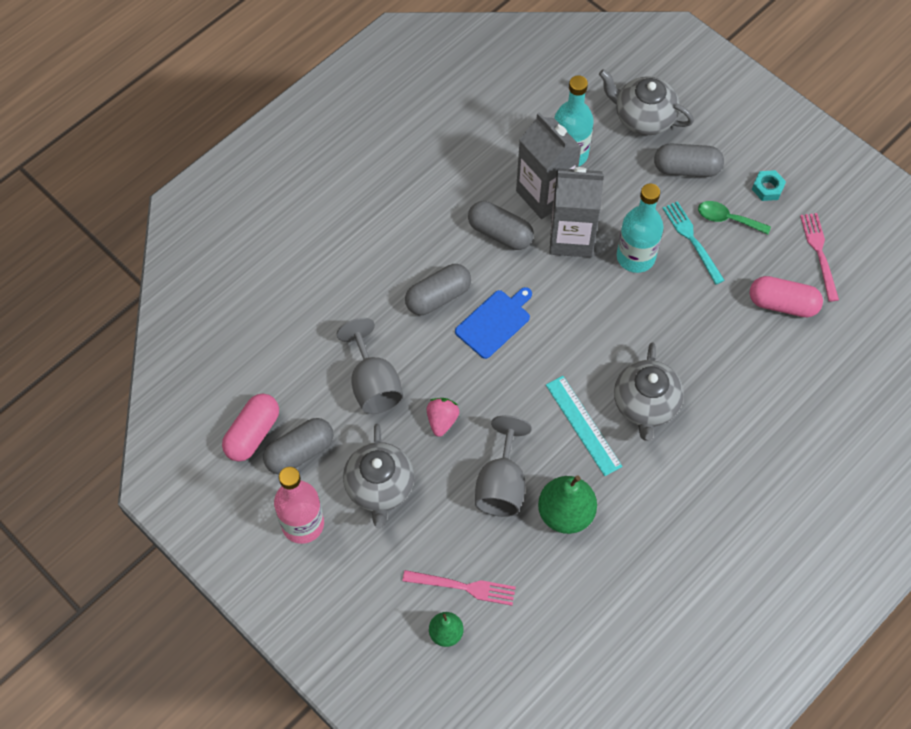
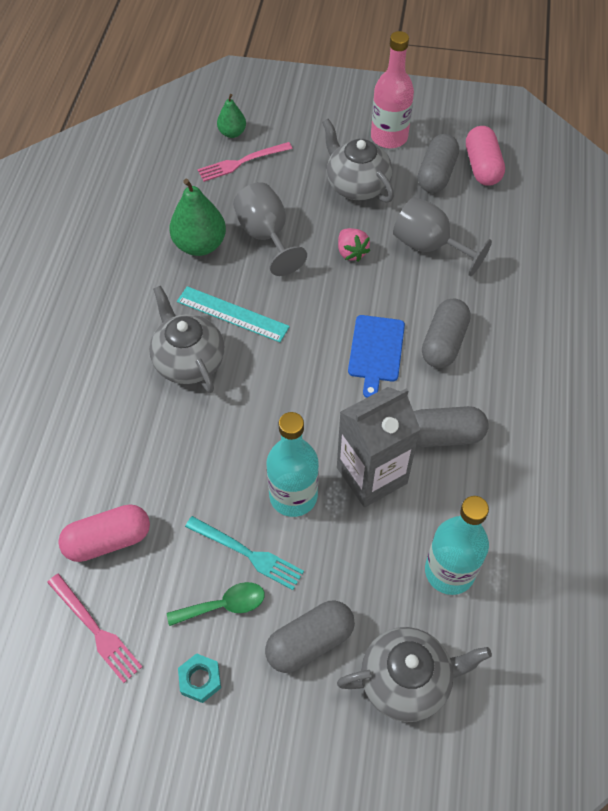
camera: 145 degrees right, 5 degrees down
grey carton [516,113,582,219] -> none

